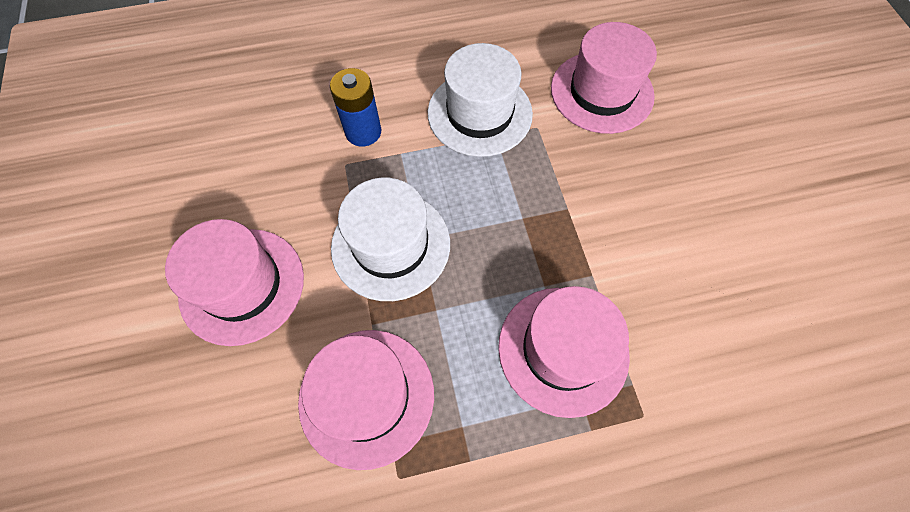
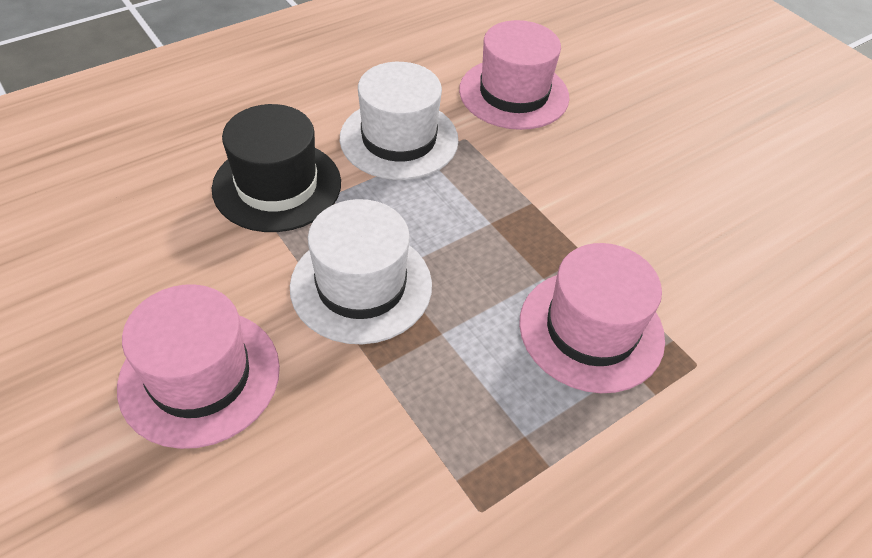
camera: 25 degrees left, 15 degrees down
pink hat [298,330,434,470] -> none
blue battery [330,68,381,147] -> black hat [212,104,341,232]

